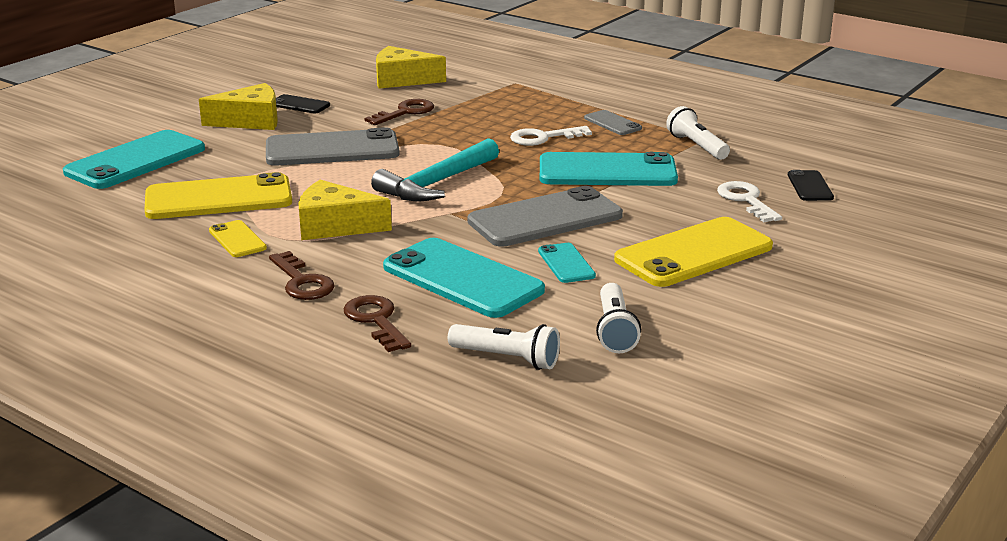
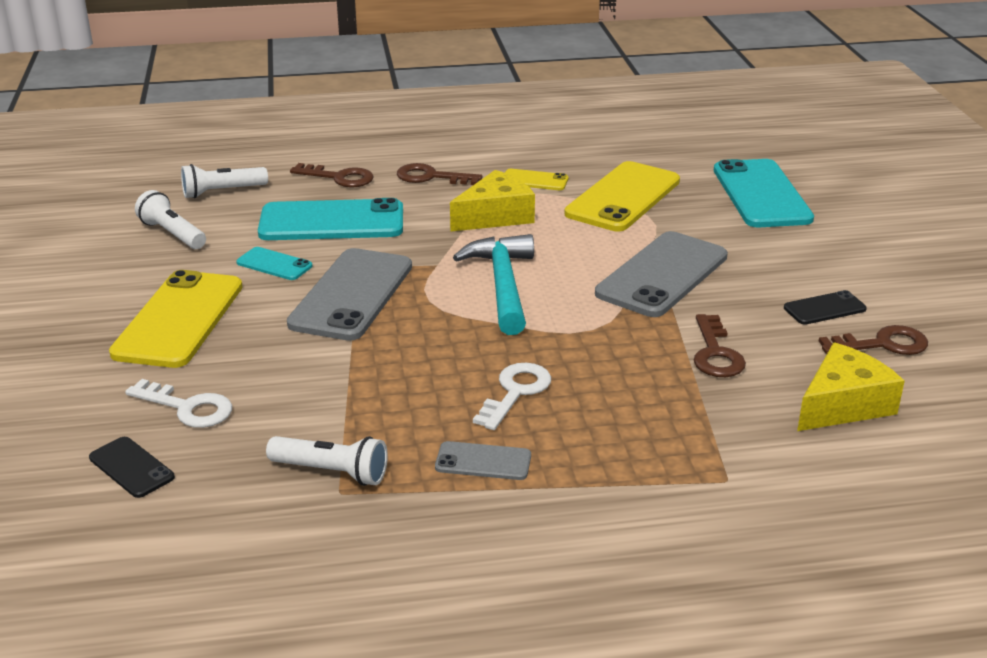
camera: 135 degrees right, 5 degrees up
yellow cheese [199,83,278,130] -> none
turquoise phone [540,152,678,186] -> none
none -> brown key [819,325,928,355]

